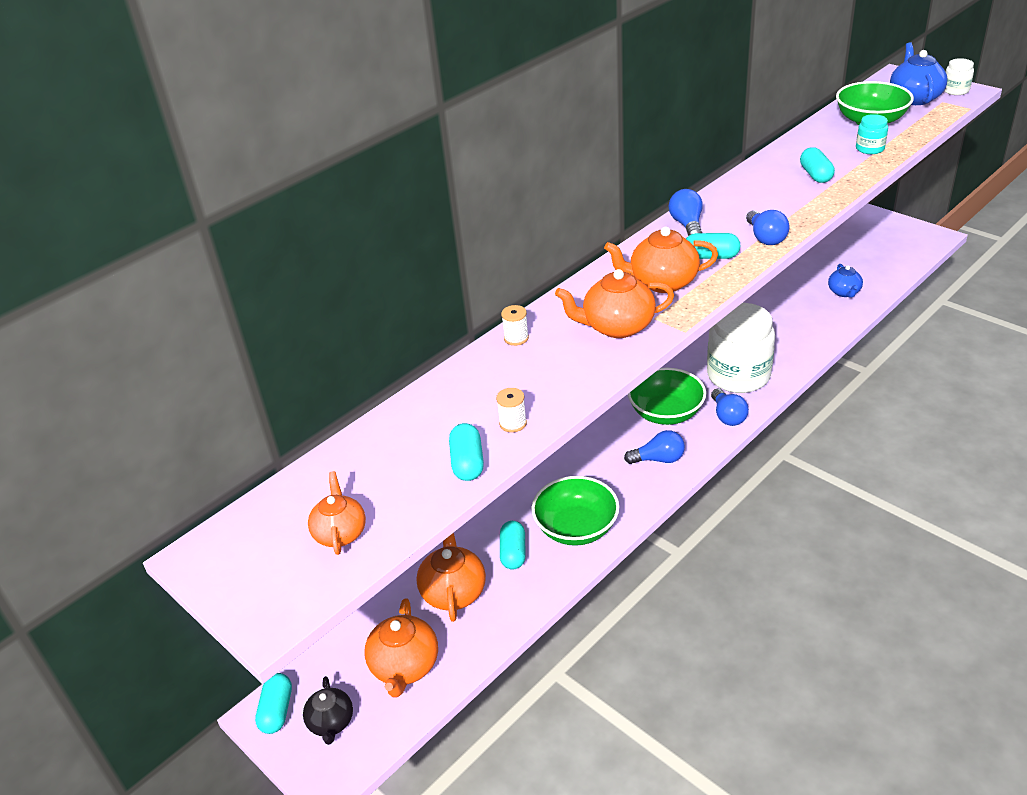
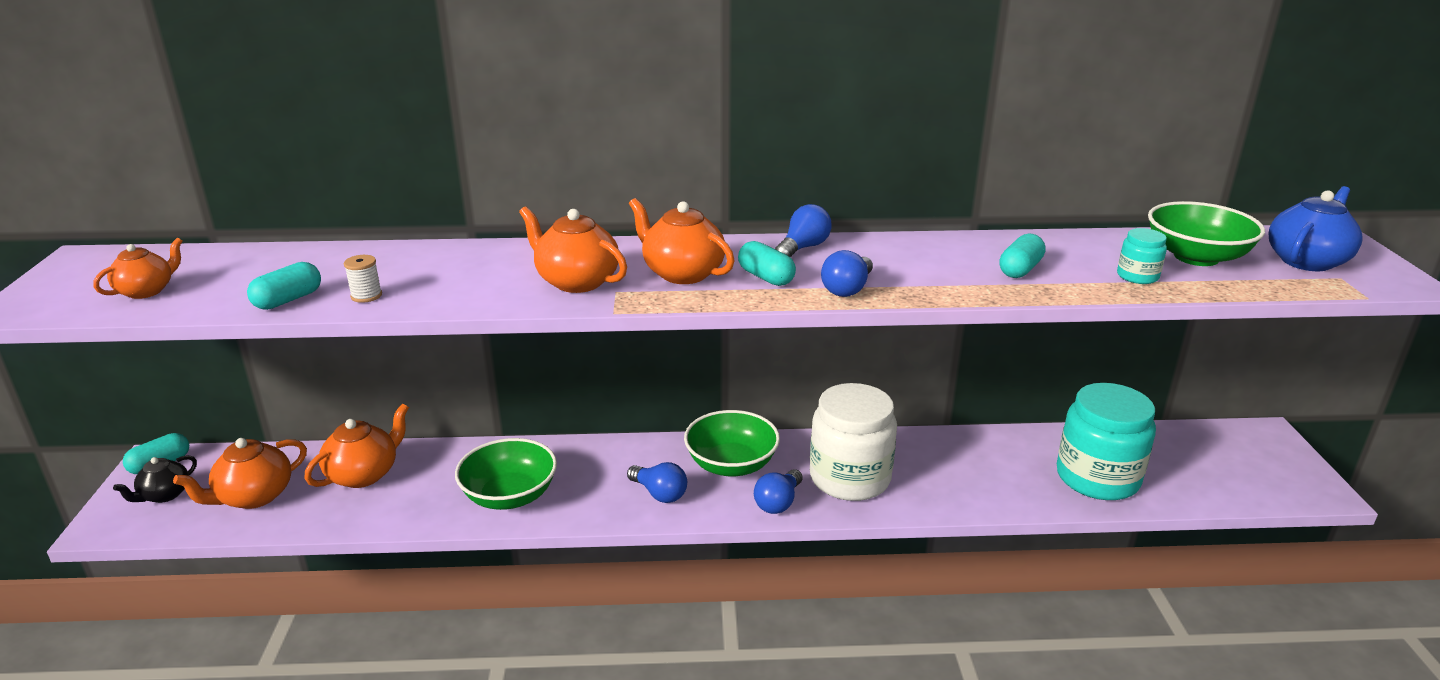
camera: 40 degrees right, 10 degrees down
turquoise capsule [500,521,526,569] -> none
white spool [501,305,529,346] -> none
blue teapot [828,264,863,298] -> turquoise jar [1057,383,1156,500]
white jar [944,58,974,95] -> none

